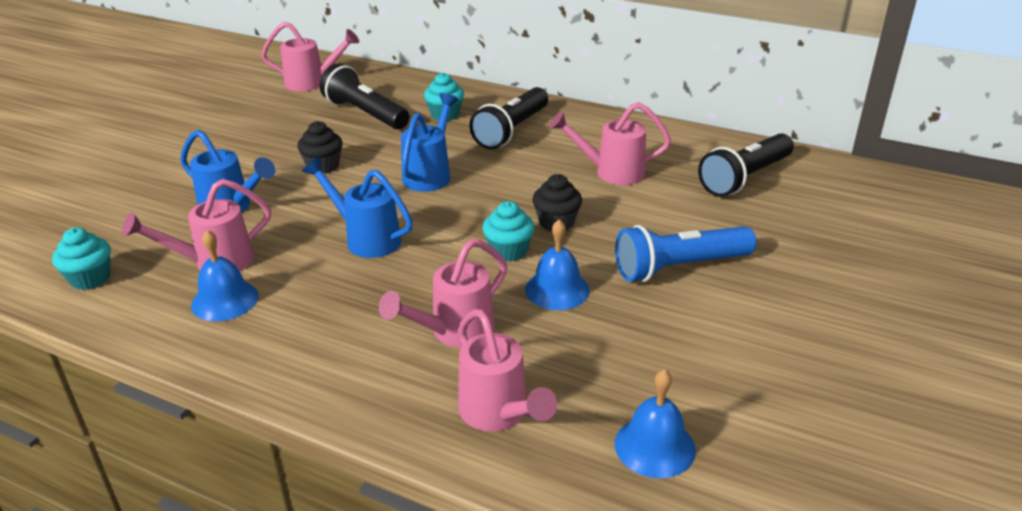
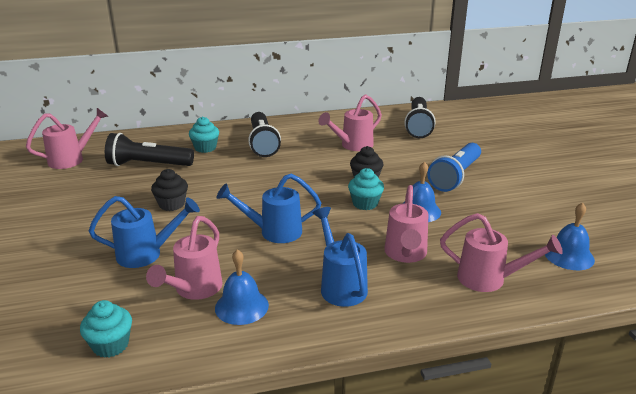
camera: 40 degrees left, 5 degrees down
blue watering can [401,93,458,192] -> blue watering can moved to [313,207,368,307]

